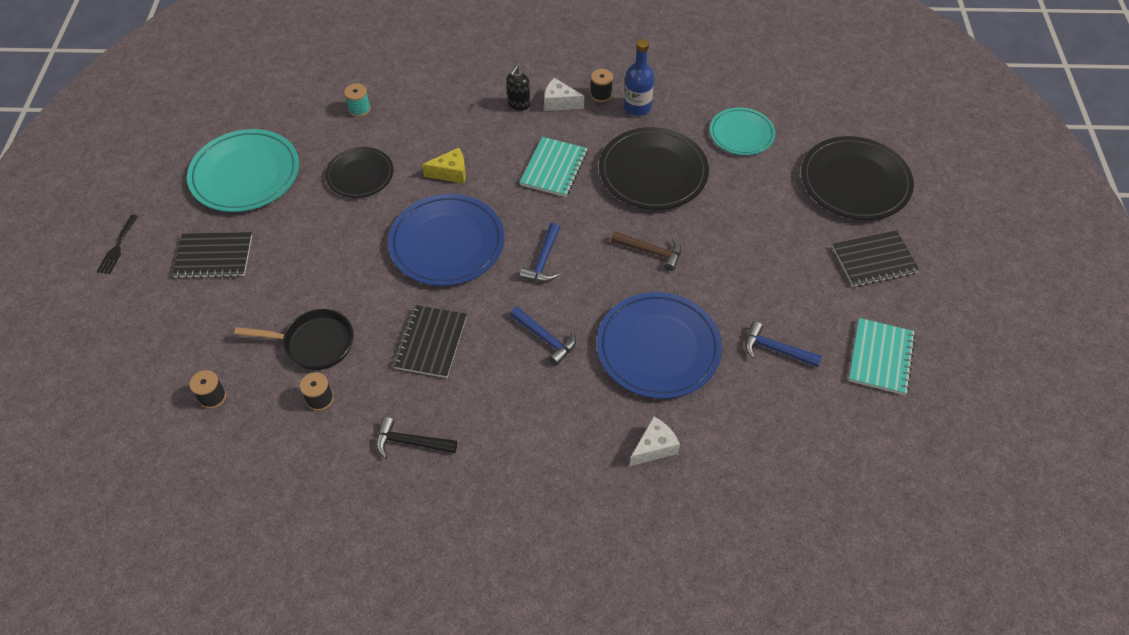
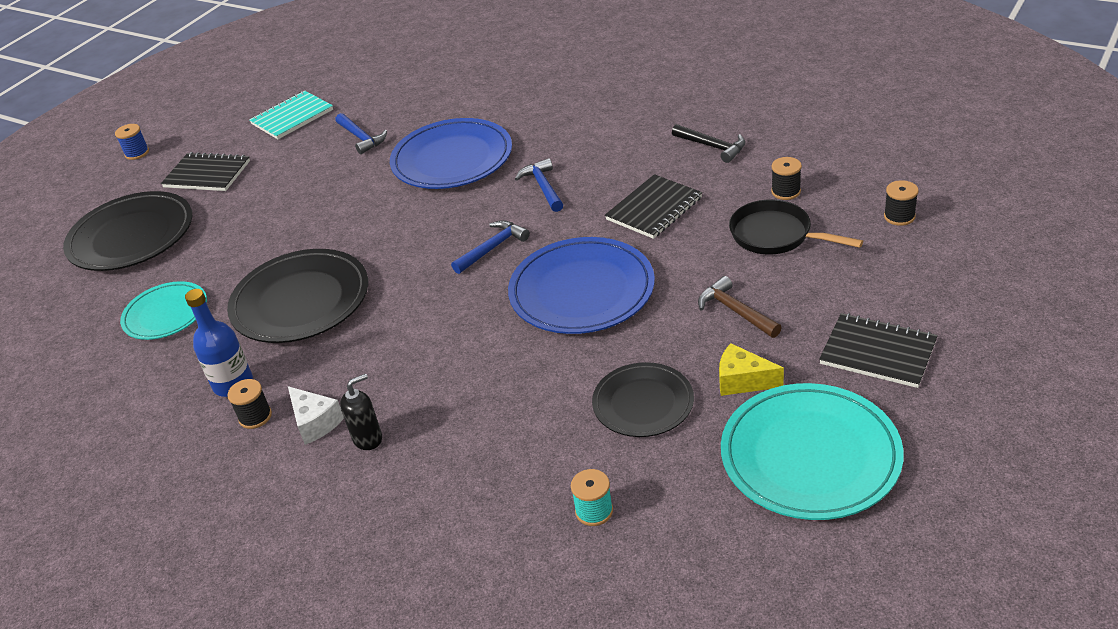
camera: 145 degrees left, 15 degrees down
black fork [97,215,138,274] -> none
yellow cheese [422,148,466,184] -> yellow cheese moved to [719,343,784,396]
turquoise notebook [520,137,588,197] -> none
brown hammer [611,231,681,271] -> brown hammer moved to [698,276,782,338]
white cheese [630,416,680,466] -> none
none -> blue spool [115,124,149,160]

